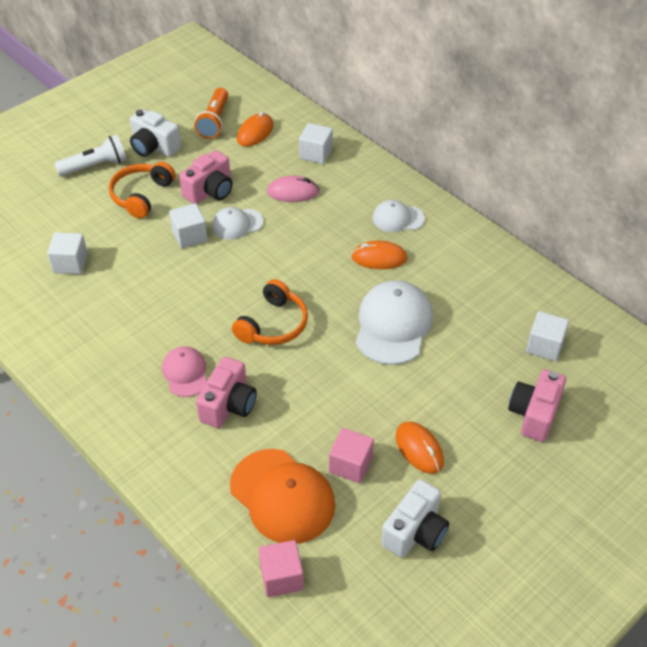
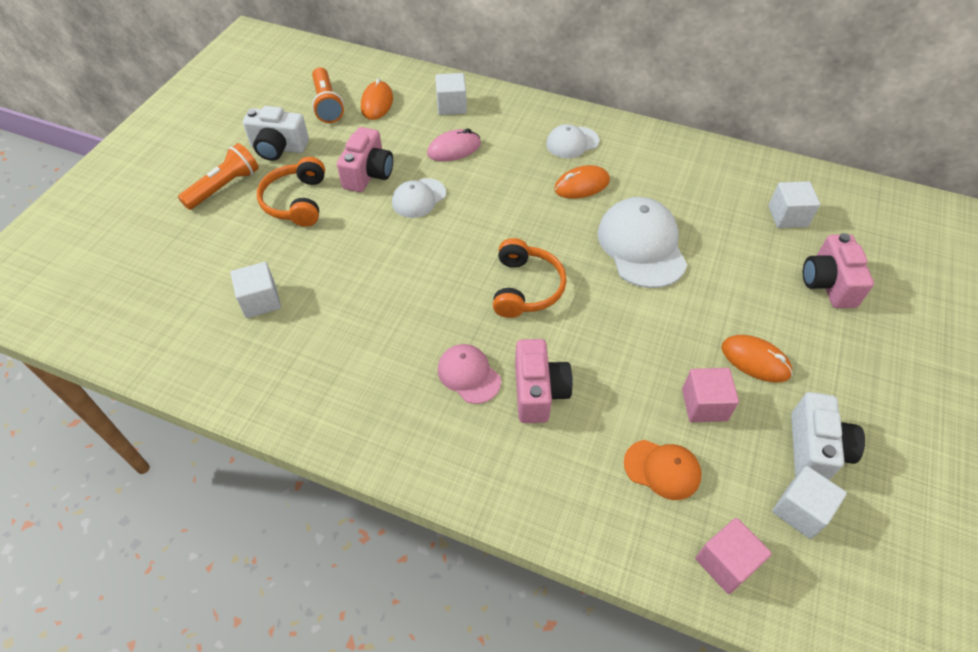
camera: 25 degrees left, 5 degrees up
white flashlight [54,135,127,176] -> orange flashlight [178,143,259,210]
white cube [169,203,208,249] -> white cube moved to [772,466,847,539]
orange cap [230,449,335,544] -> orange cap [624,440,702,500], size x0.57

